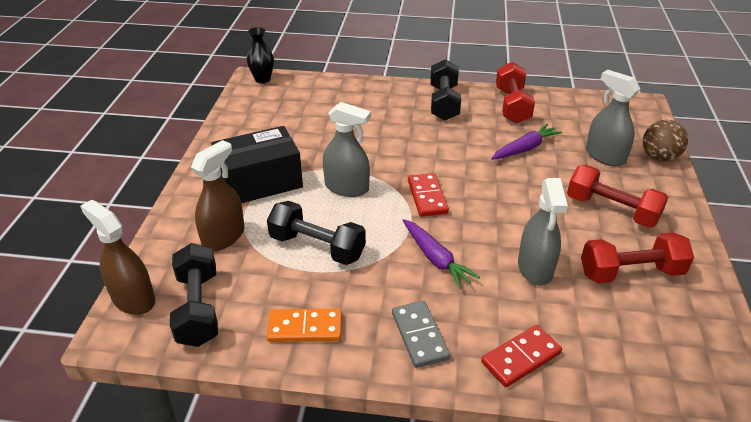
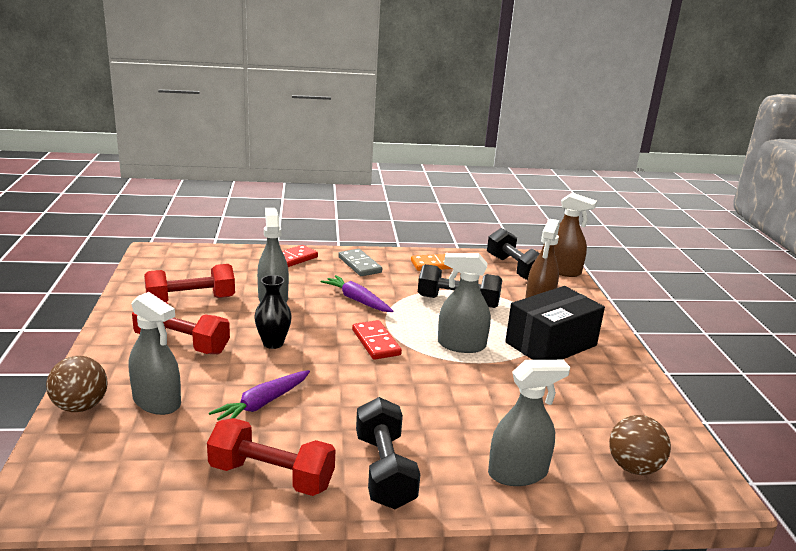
camera: 165 degrees right, 15 degrees down
black vase [247,27,274,84] -> black vase moved to [254,275,292,349]
red dumbbell [496,62,535,124] -> red dumbbell turned 60 degrees counterclockwise [207,418,335,496]
none -> grey spray bottle [488,360,570,486]
none -> brown ball [609,415,671,475]

